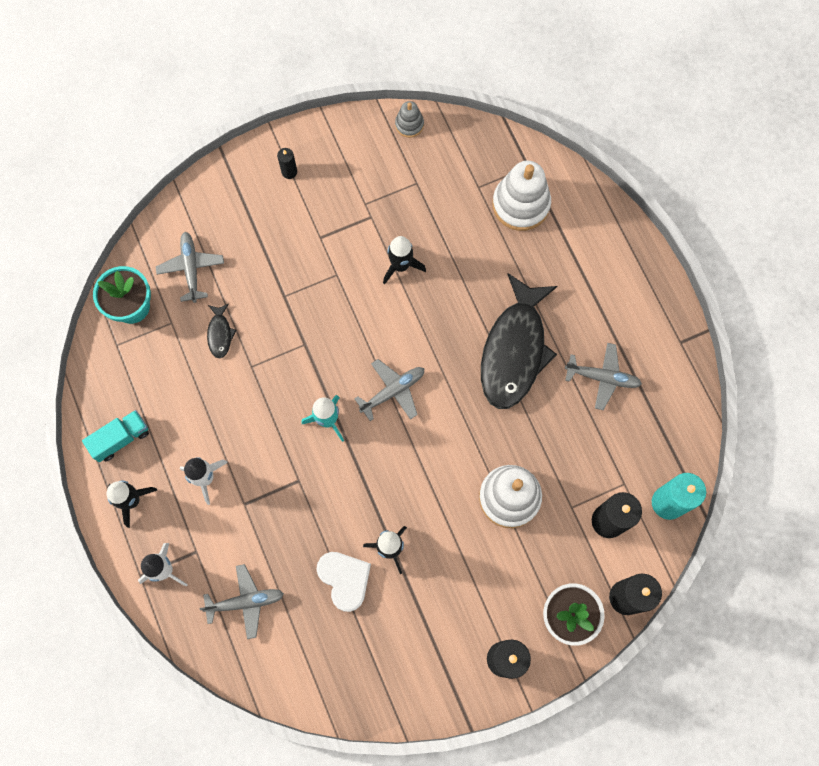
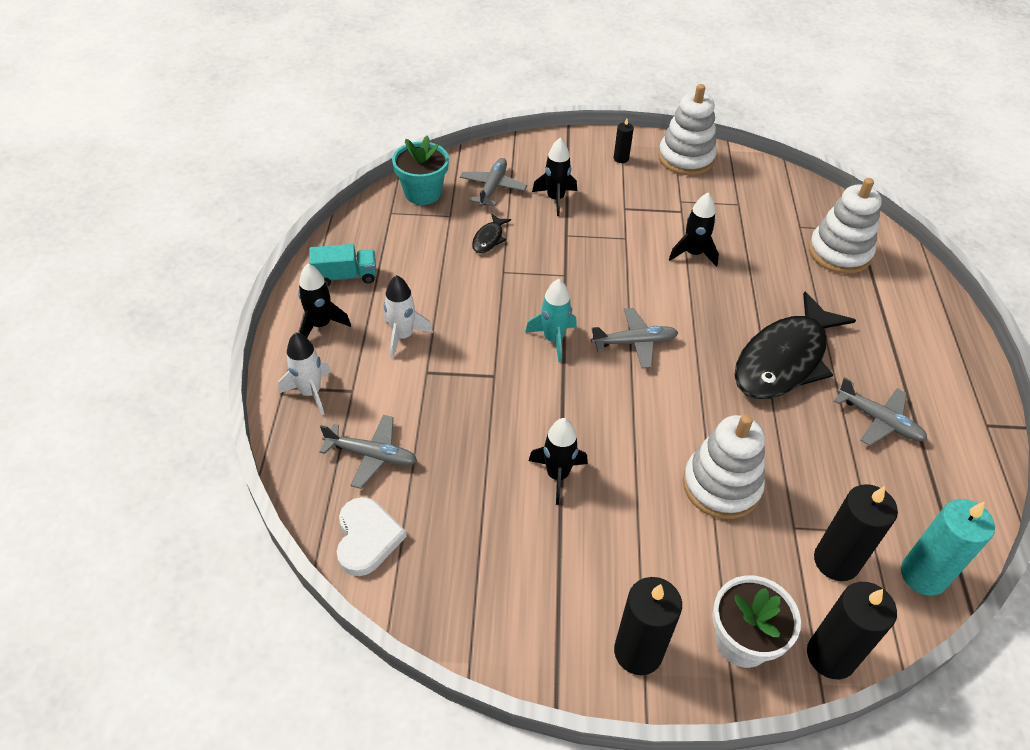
camera: 25 degrees right, 25 degrees down
white heart [317,552,371,612] -> white heart moved to [337,497,407,576]
grey stacking toy [395,101,424,138] -> none
none -> black rocket [532,138,577,216]
none -> white stacking toy [658,84,717,175]

